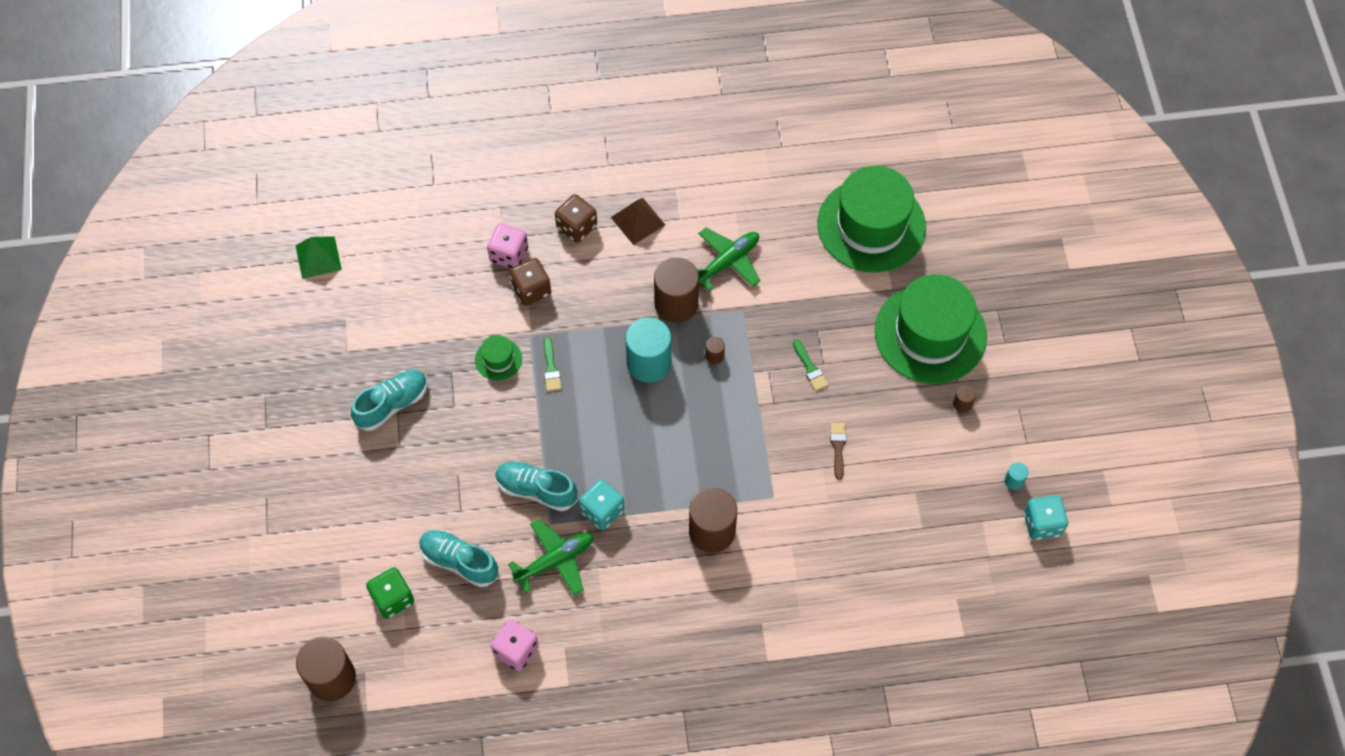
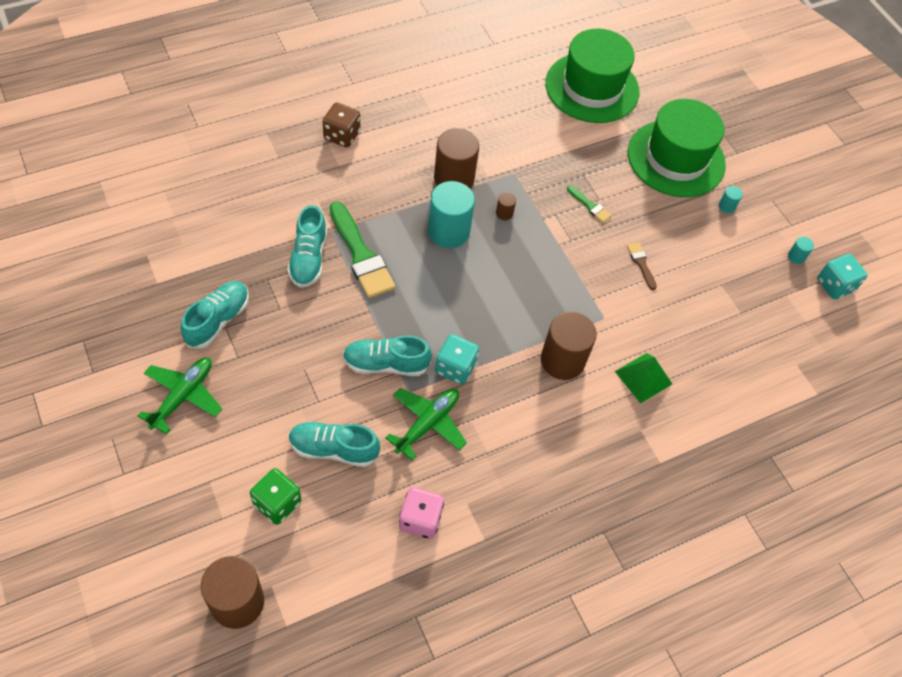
camera: 25 degrees left, 5 degrees down
green pyramid [295,236,342,279] -> green pyramid moved to [615,353,672,403]
green hat [475,335,522,381] -> turquoise shoe [287,205,327,288]
pink dice [487,223,528,268] -> none
brown dice [509,258,551,306] -> none
green brush [544,337,561,391] -> green brush [330,201,396,298], size x2.10
brown pyramid [611,198,665,245] -> none
green plane [697,228,761,291] -> green plane moved to [138,358,222,434]
brown cylinder [953,385,976,413] -> turquoise cylinder [719,186,743,213]

